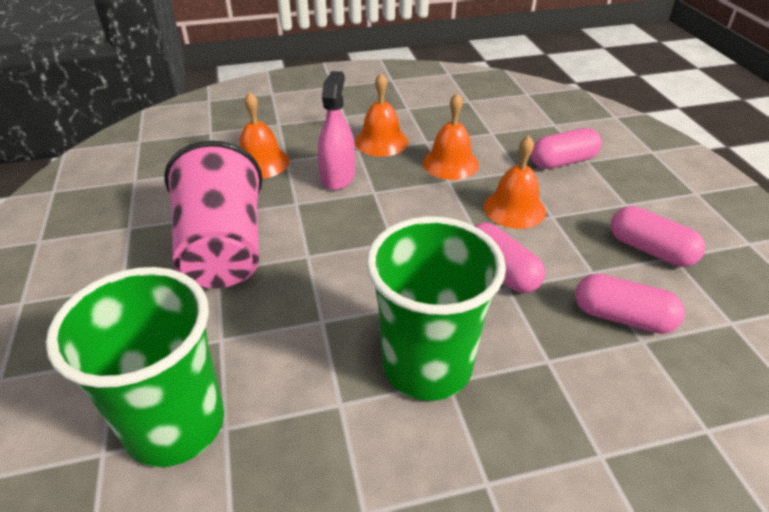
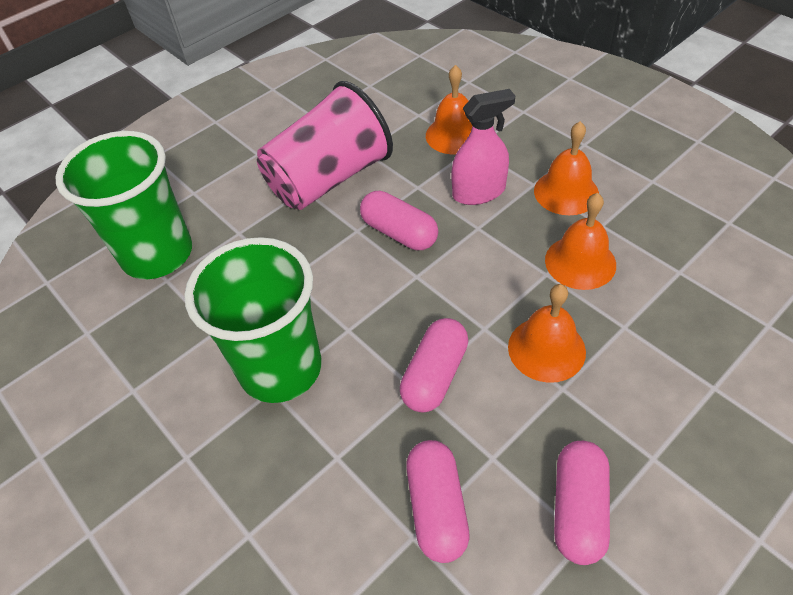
camera: 65 degrees right, 10 degrees up
pink capsule [531,128,602,169] -> pink capsule moved to [360,191,438,250]

